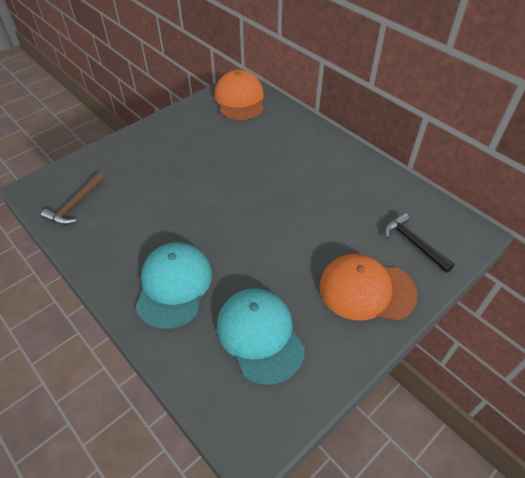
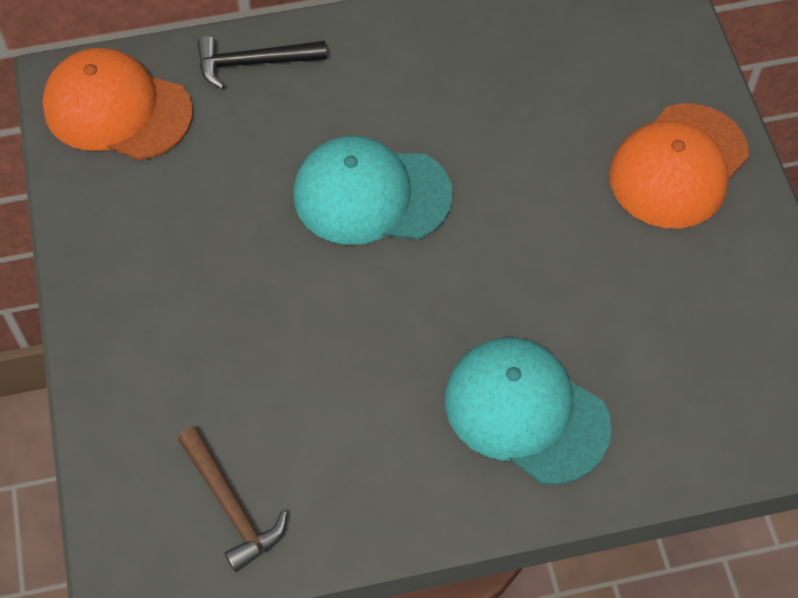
camera: 60 degrees left, 10 degrees up
turquoise cap [217,288,305,385] -> turquoise cap moved to [294,136,453,245]
black hammer [384,212,455,273] -> black hammer moved to [197,36,327,89]

